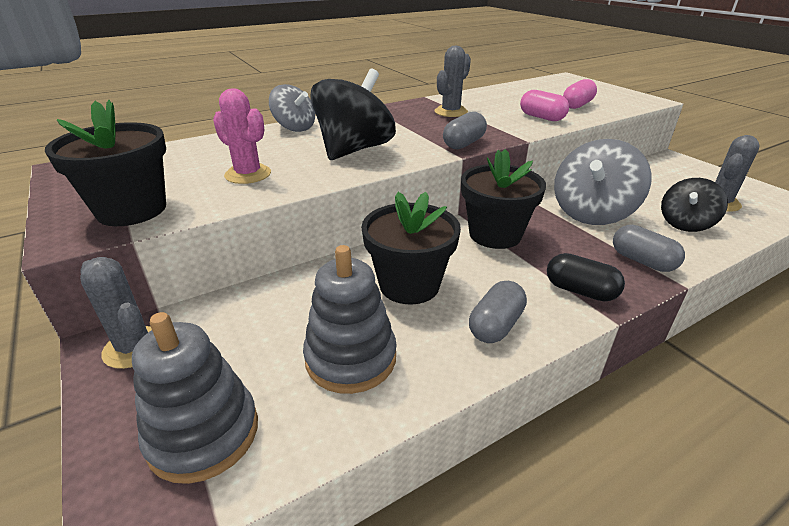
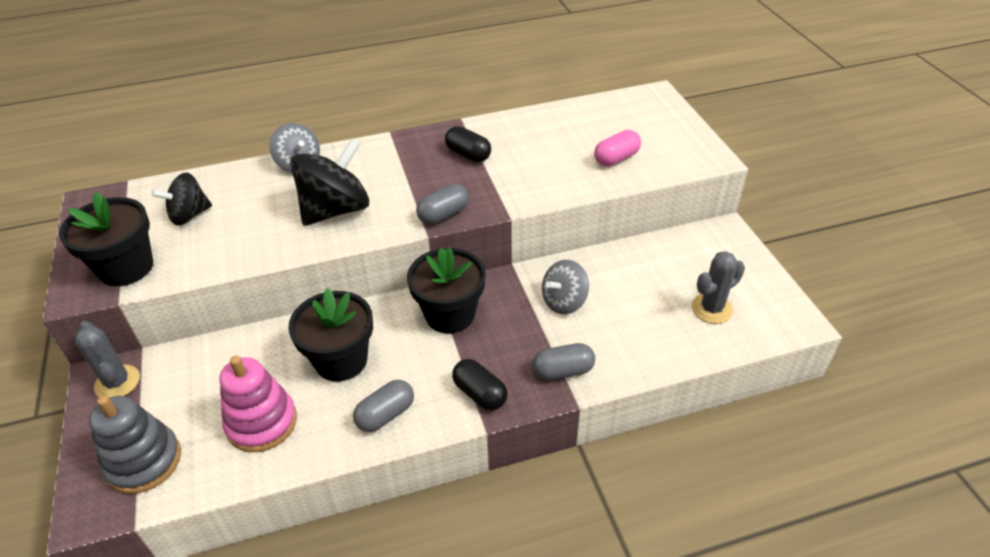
camera: 15 degrees right, 10 degrees up
pink cactus [213,88,271,184] -> none
grey stacking toy [303,245,397,394] -> pink stacking toy [219,356,297,452]
grey cactus [434,46,471,117] -> black capsule [445,126,491,162]
pink capsule [520,90,569,121] -> none
grey spinning top [554,139,652,225] -> grey spinning top [542,260,589,314], size x0.62
grey capsule [613,225,685,272] -> grey capsule turned 75 degrees counterclockwise [532,343,595,381]
black spinning top [661,178,728,232] -> black spinning top moved to [151,172,212,226]

